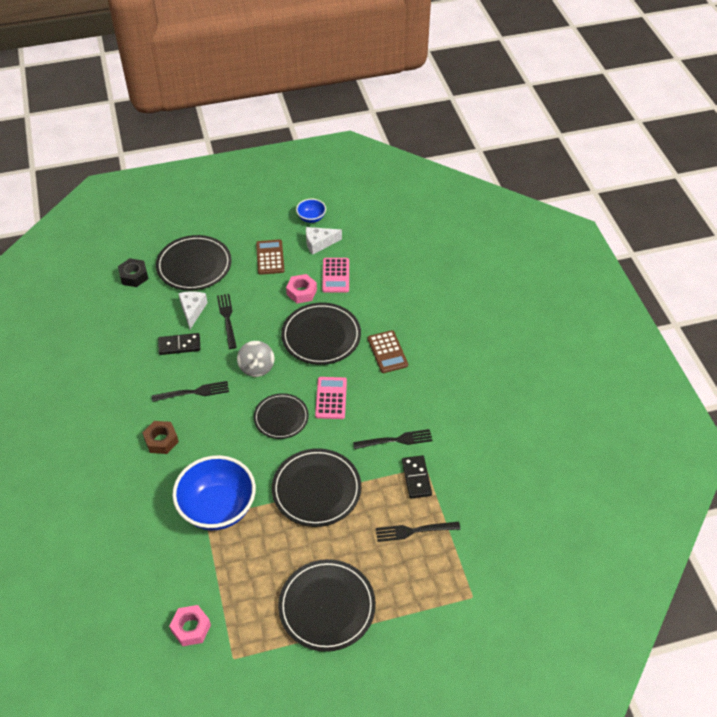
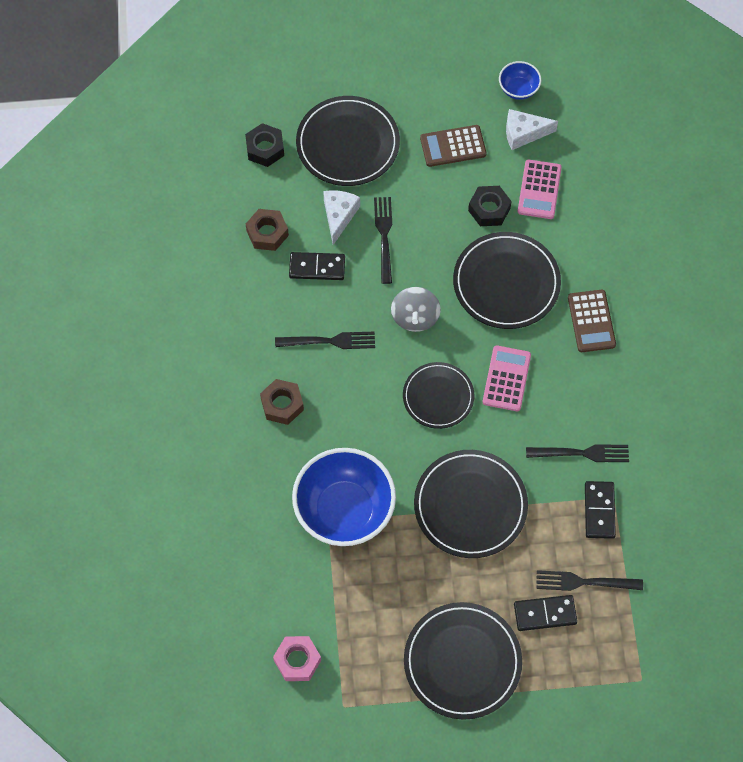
camera: 10 degrees right, 15 degrees up
brown calculator [256,239,285,275] -> brown calculator turned 105 degrees counterclockwise [420,125,487,167]
pink nut [286,274,317,303] -> black nut [468,186,512,226]
none -> brown nut [246,209,289,251]
none -> black domino [514,595,577,631]

